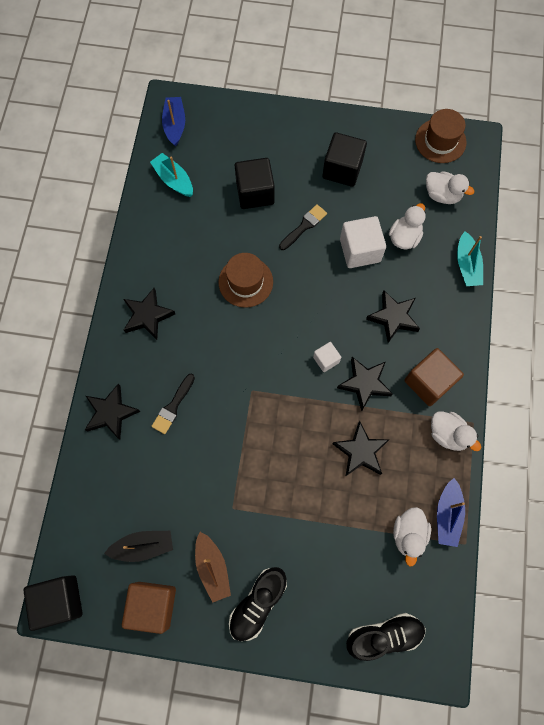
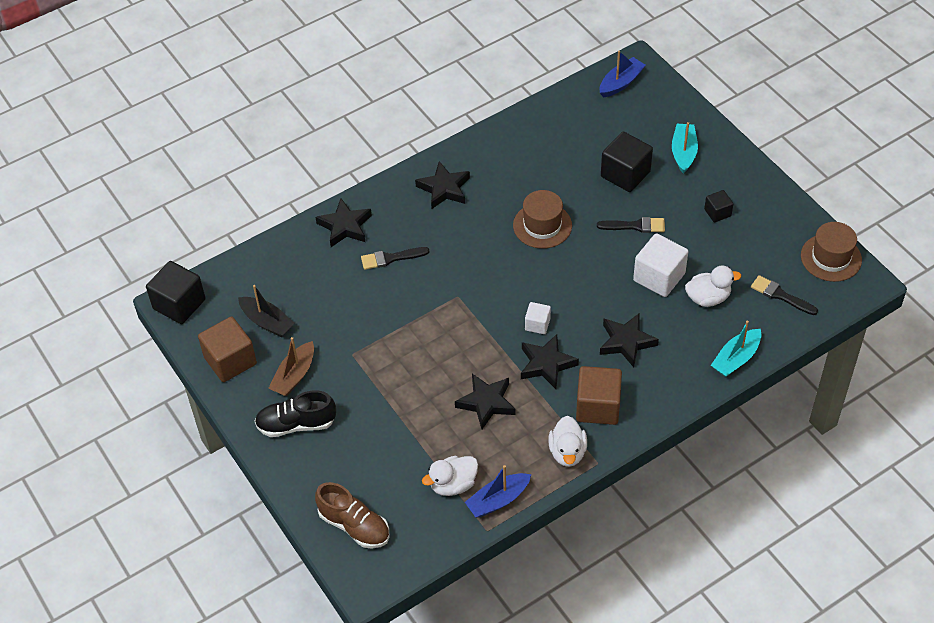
camera: 50 degrees right, 20 degrees down
turquoise boat [150,153,193,197] -> turquoise boat moved to [672,122,698,174]
black cube [323,132,367,187] -> black cube [704,190,733,223], size x0.54
black shoe [346,613,426,661] -> brown shoe [315,482,390,548]
white duck [426,171,474,204] -> black brush [751,275,818,315]

